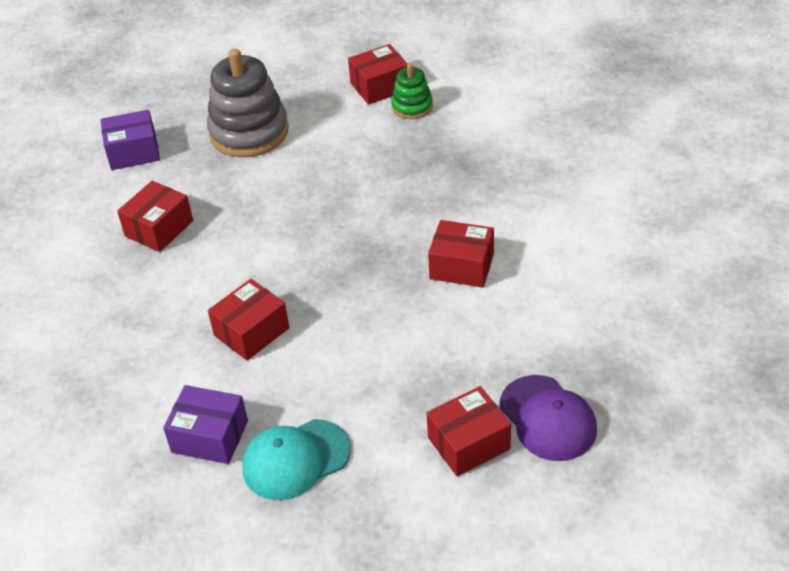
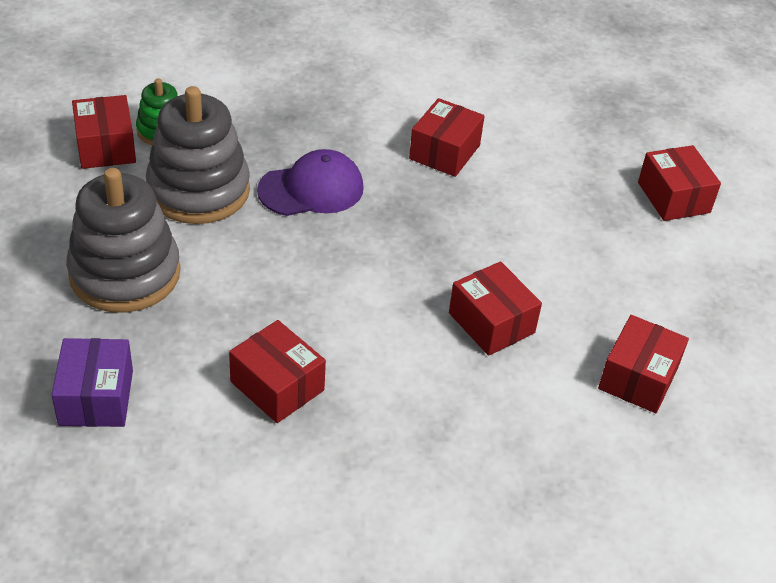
camera: 85 degrees left, 0 degrees up
purple box [163,385,248,464] -> red box [598,315,689,413]
turquoise cap [243,419,351,500] -> none
purple cap [500,375,597,461] -> purple cap moved to [257,149,364,216]
none -> grey stacking toy [146,86,250,224]

